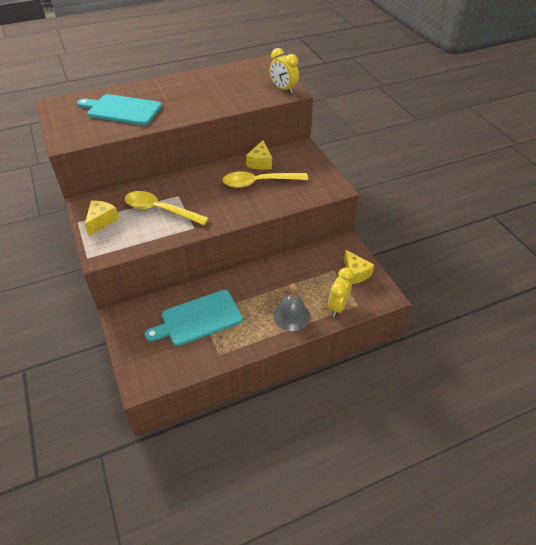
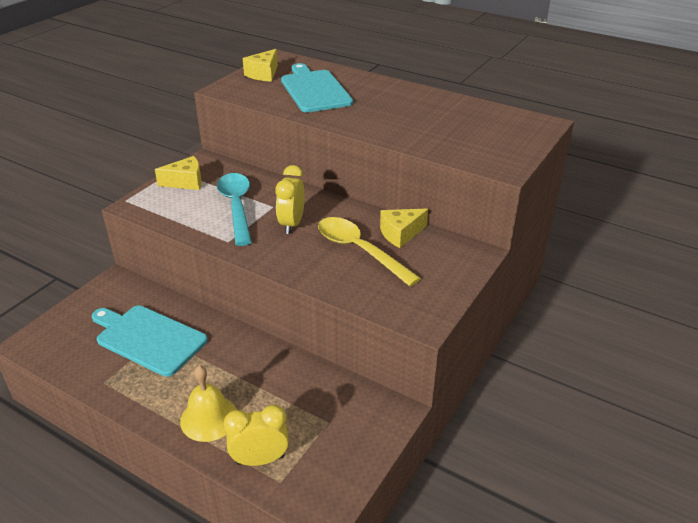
camera: 55 degrees right, 10 degrees down
yellow spoon [125,191,209,225] -> turquoise spoon [217,173,252,246]
yellow clock [270,48,299,94] -> yellow clock moved to [276,165,305,234]
grey bell [273,283,310,331] -> yellow bell [180,365,237,442]
yellow cheese [344,250,374,284] -> yellow cheese moved to [243,49,278,82]

